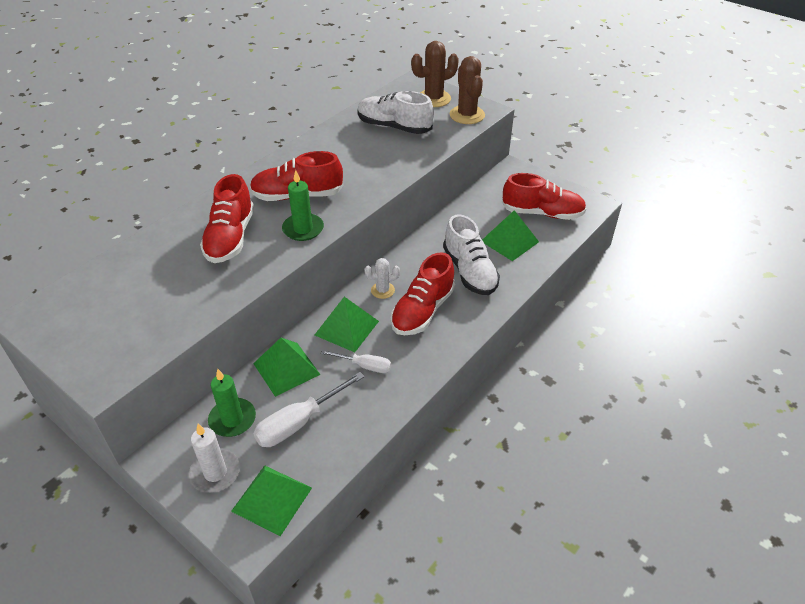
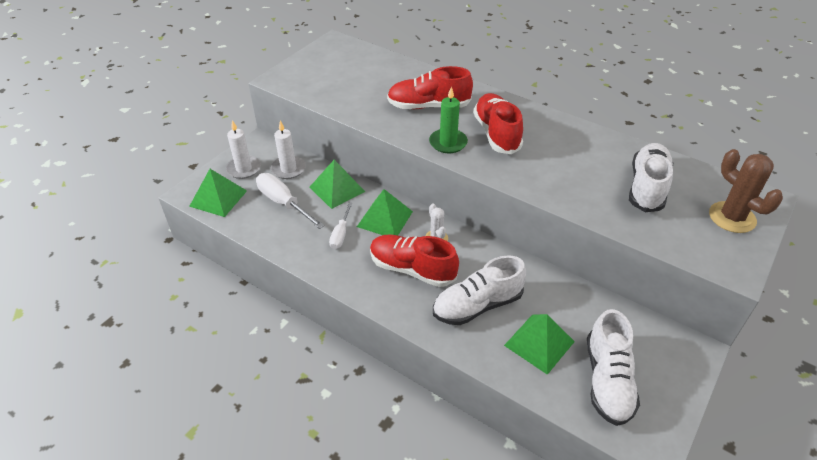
camera: 85 degrees right, 0 degrees up
green candle [208,369,256,437] -> white candle [271,121,306,179]
brown cactus [450,56,485,124] -> none
red shoe [502,173,586,220] -> white shoe [587,309,640,426]

